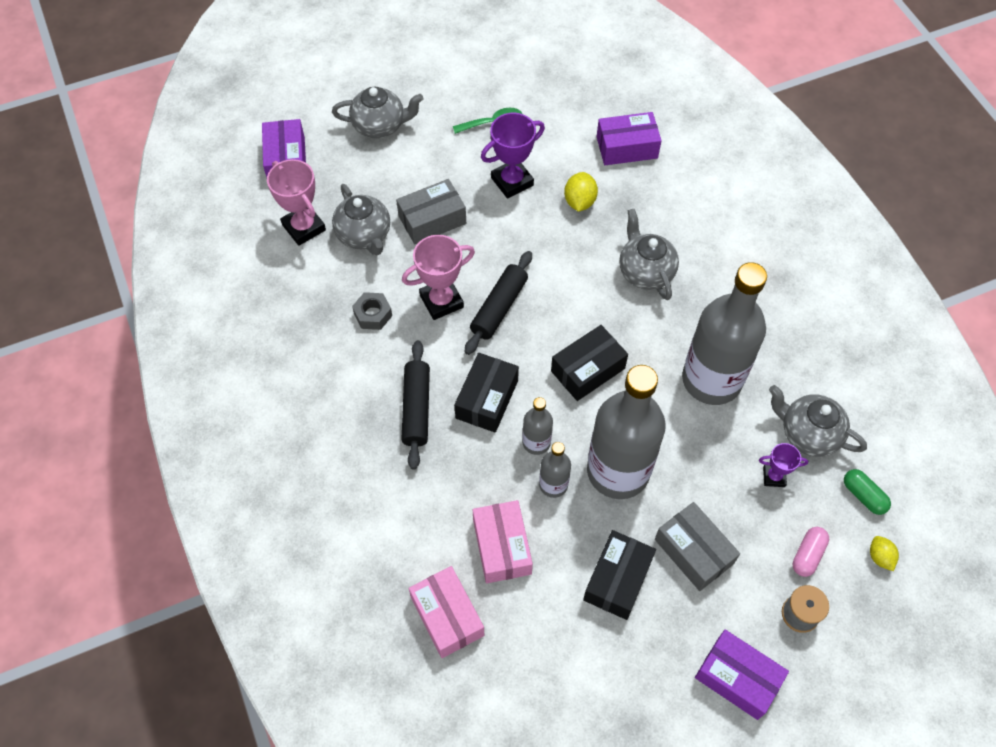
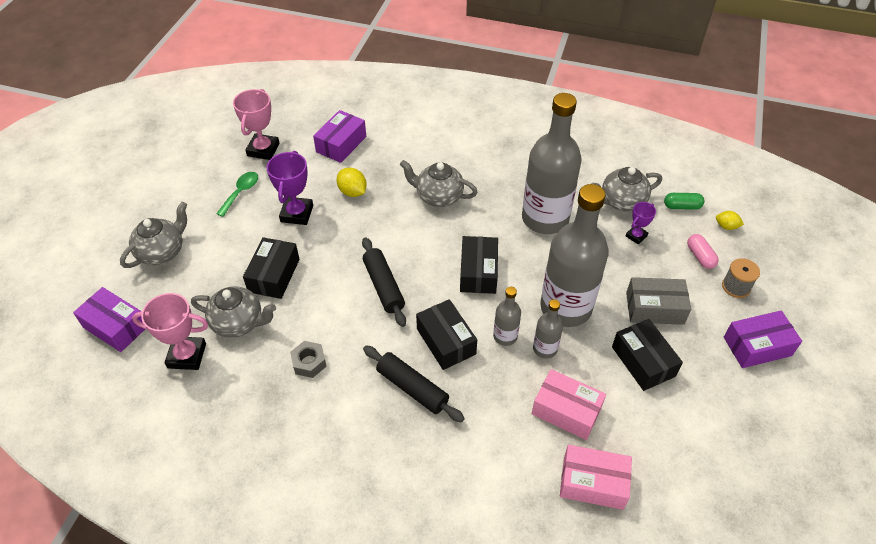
camera: 50 degrees left, 10 degrees down
grey box [396,179,466,244] -> black box [243,237,300,299]
pink trophy [402,235,475,320] -> pink trophy moved to [233,89,280,160]

